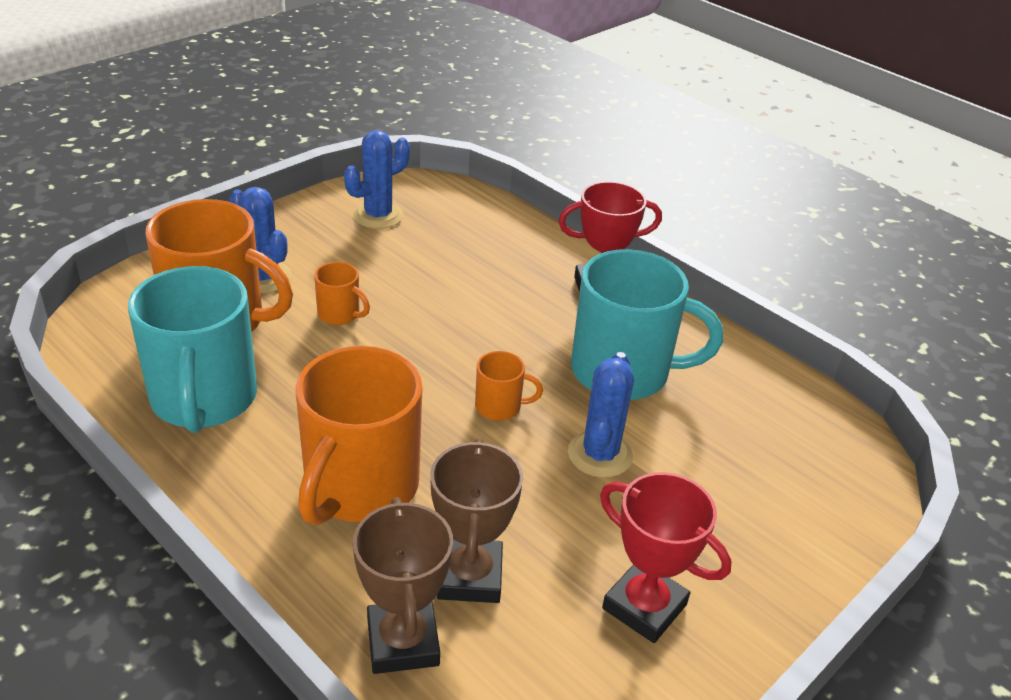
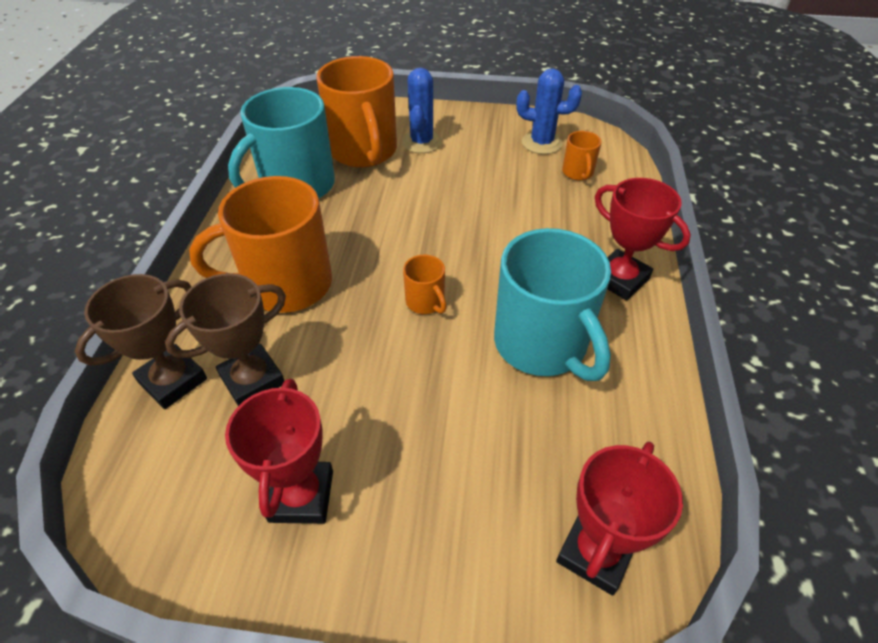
camera: 55 degrees right, 10 degrees up
orange mug [314,262,370,325] -> orange mug moved to [562,131,602,180]
blue cactus [568,352,634,478] -> none
none -> red trophy [556,442,683,595]

